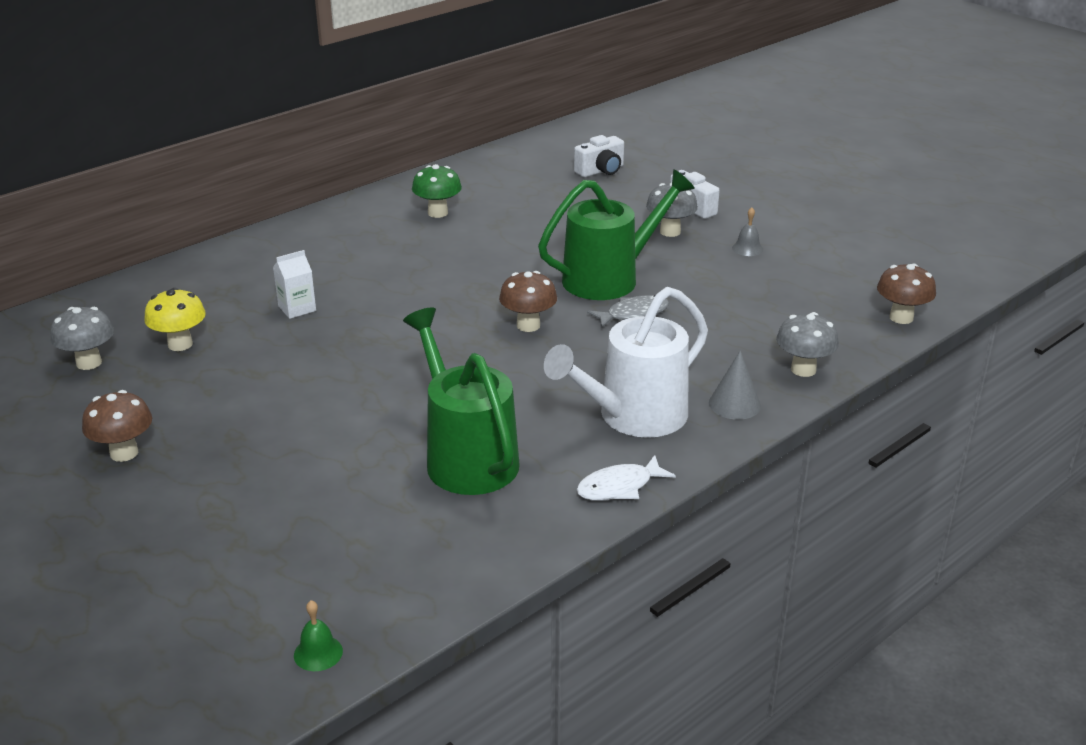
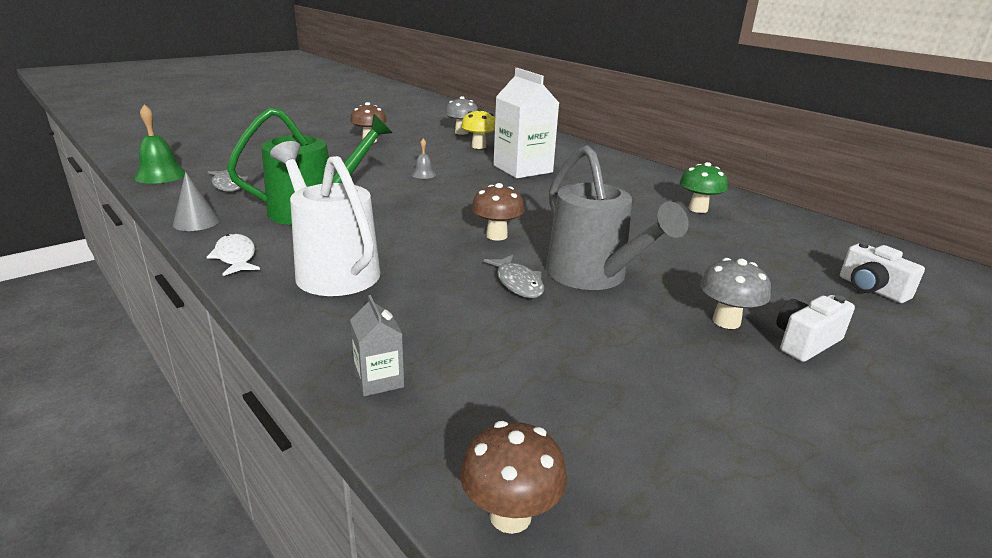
camera: 90 degrees right, 5 degrees down
white carton [273,250,316,319] -> white carton [494,68,559,178], size x2.14
green bell [294,600,343,671] -> green bell [134,104,187,184], size x1.81
green watering can [538,169,695,300] -> grey watering can [546,145,689,290]
grey cone [709,350,761,420] -> grey cone moved to [173,172,219,231]
grey bell [732,207,763,256] -> grey bell moved to [411,139,436,179]
grey mushroom [776,312,839,377] -> grey carton [350,295,404,396]
none -> grey fish [208,170,249,192]

